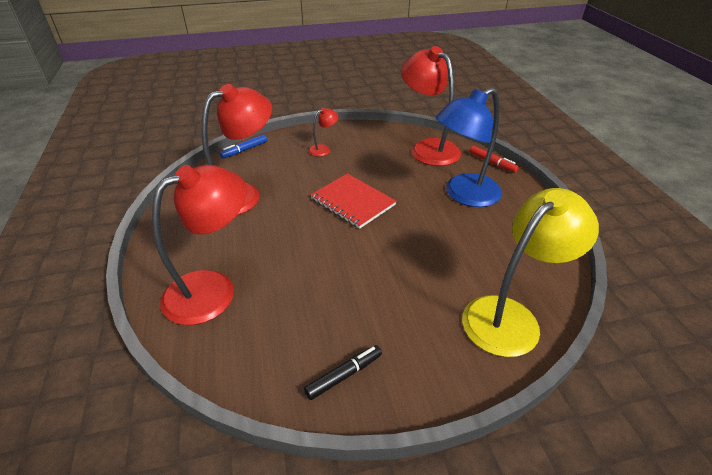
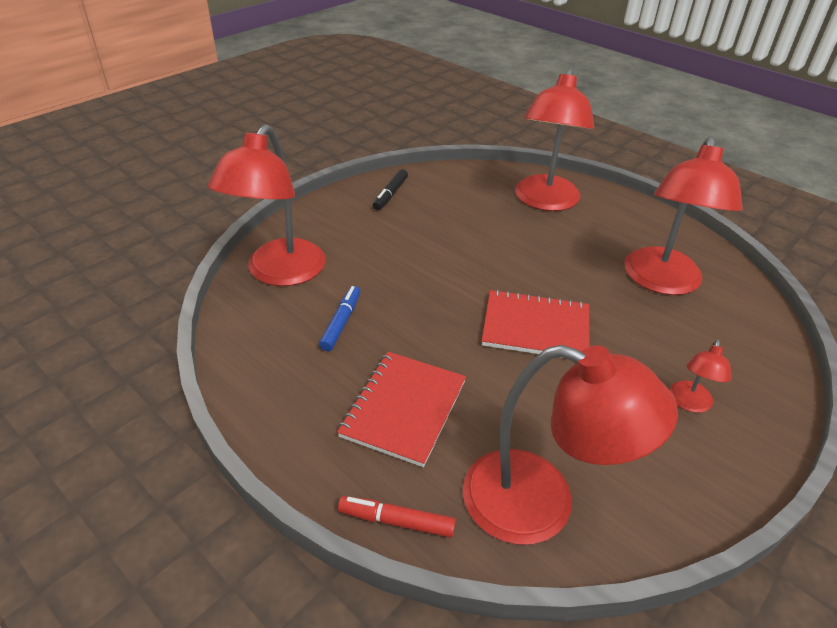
camera: 145 degrees right, 0 degrees up
blue marker [220,134,267,159] -> blue marker moved to [319,286,360,351]
blue lamp [436,87,502,207] -> red notebook [337,352,466,467]
yellow lamp [462,188,599,357] -> red lamp [208,124,326,286]

